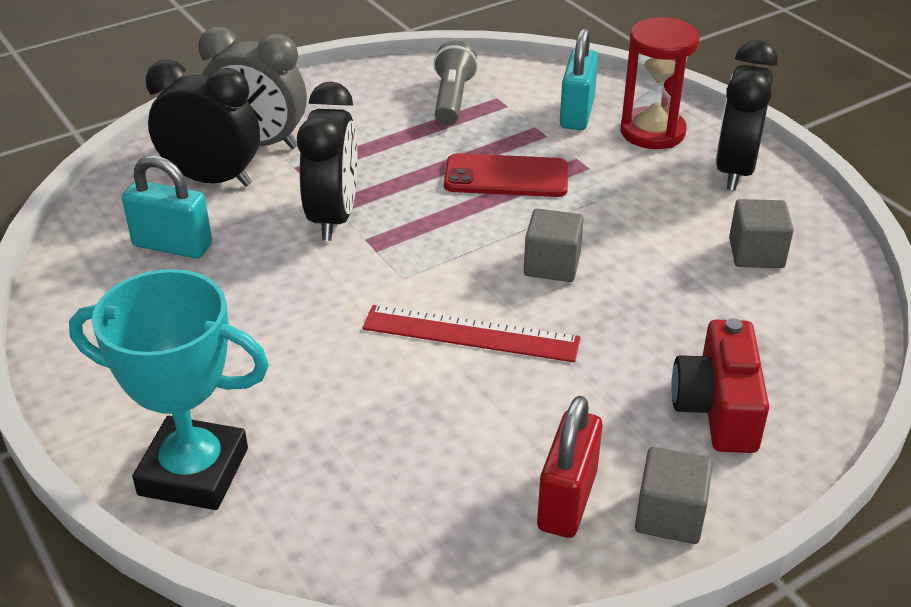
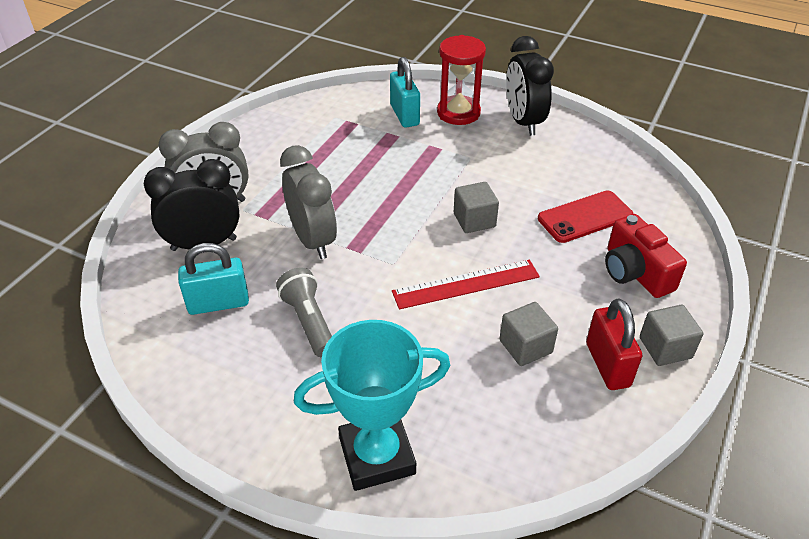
camera: 30 degrees left, 5 degrees up
black clock [297,81,357,241] -> grey clock [280,145,337,259]
grey flashlight [433,40,478,126] -> grey flashlight moved to [276,267,332,357]
red phone [444,153,568,197] -> red phone moved to [538,190,634,243]
grey cube [729,199,794,268] -> grey cube moved to [500,302,558,366]

